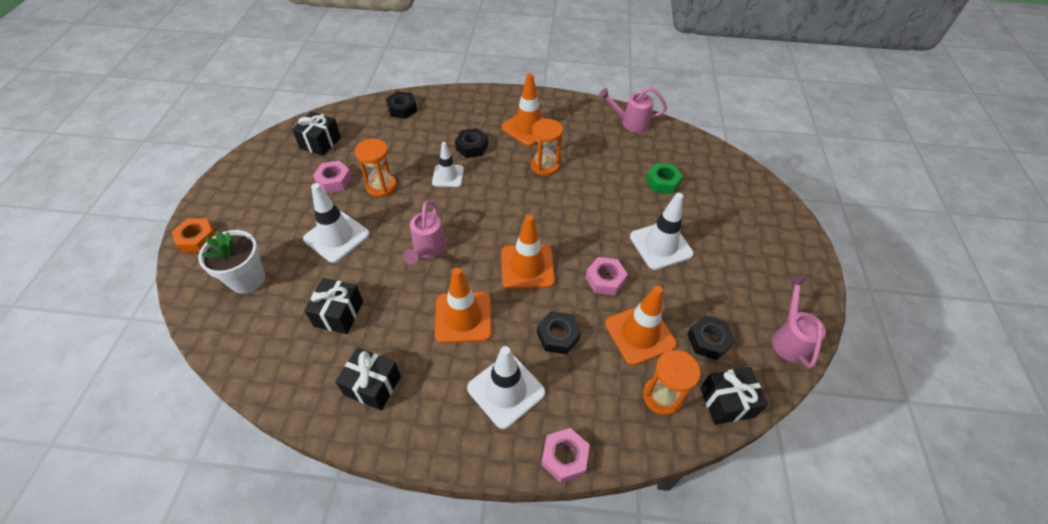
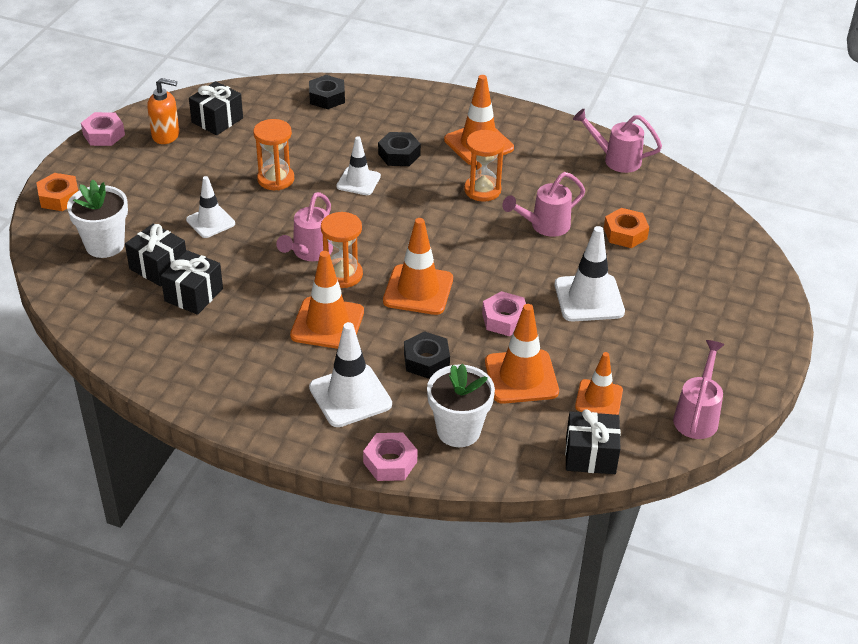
camera: 15 degrees right, 10 degrees down
white traffic cone [303,183,370,263] -> white traffic cone [186,176,235,238], size x0.65
pink nut [313,161,352,193] -> pink nut moved to [81,112,125,146]
black gift [335,347,401,411] -> black gift moved to [125,223,186,286]
orange hourglass [643,350,700,415] -> orange hourglass moved to [321,212,363,288]
green nut [646,163,683,194] -> orange nut [604,208,649,248]
black nut [687,315,735,360] -> orange traffic cone [575,352,623,415]
none -> orange soap dispenser [147,78,179,144]
none -> white flower pot [427,364,495,447]
none -> pink watering can [502,172,585,237]

